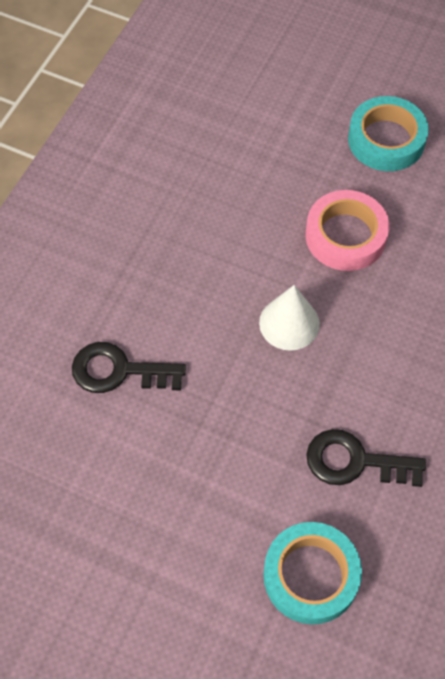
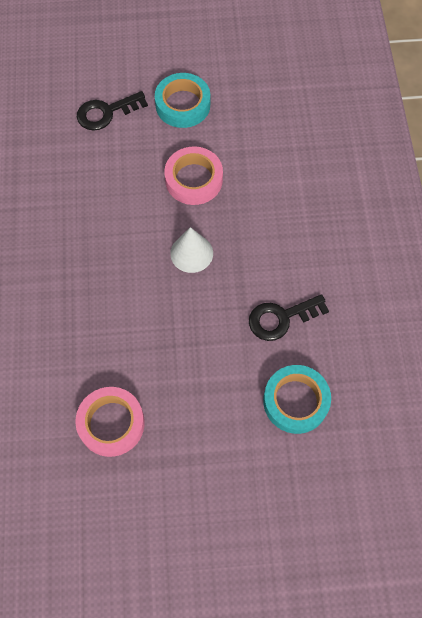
camera: 30 degrees left, 5 degrees up
black key [72,342,186,393] -> black key moved to [77,91,148,131]
none -> pink tape [75,387,145,457]

